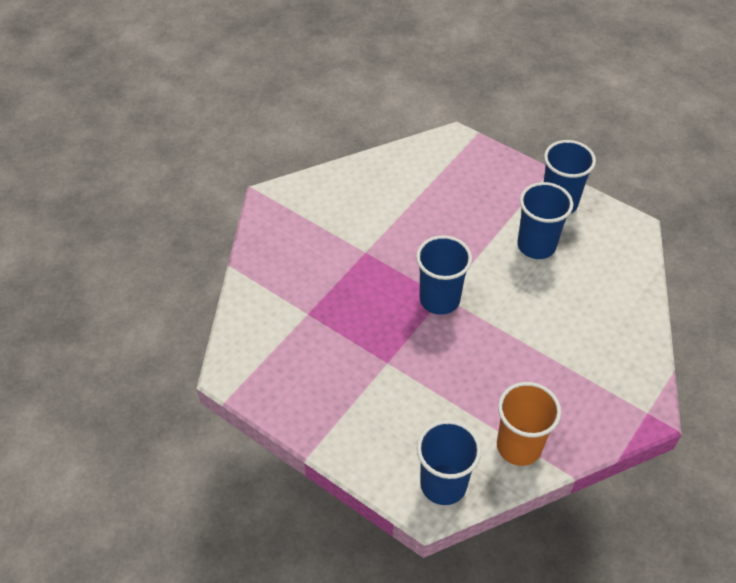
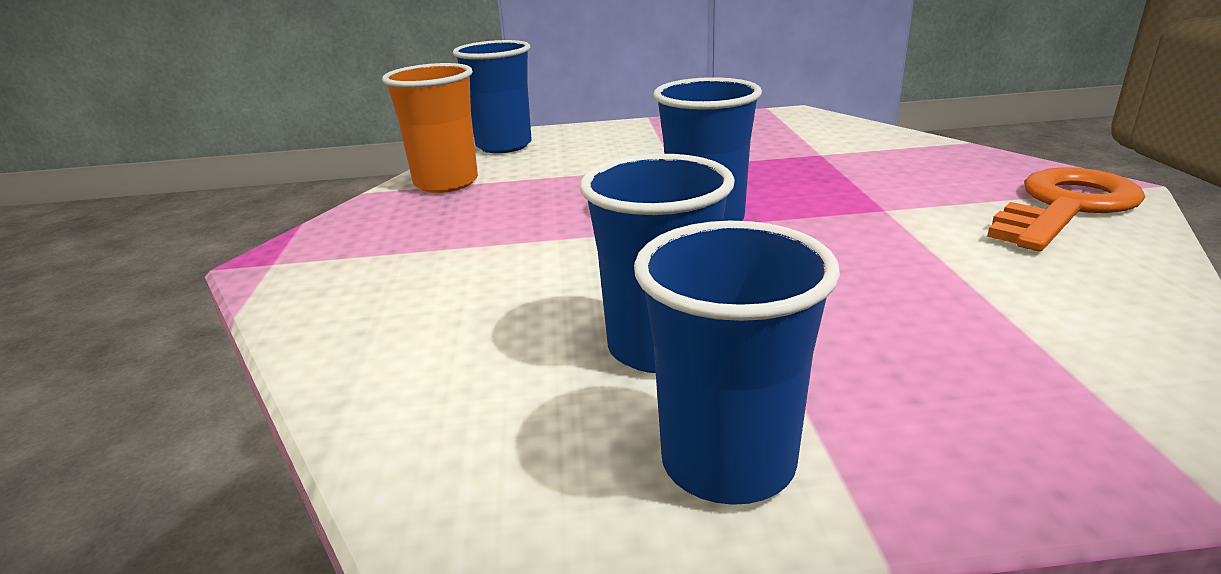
camera: 140 degrees right, 25 degrees down
none -> orange key [987,167,1145,251]

